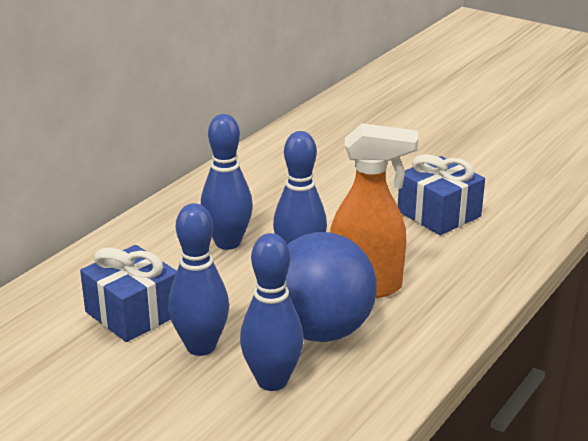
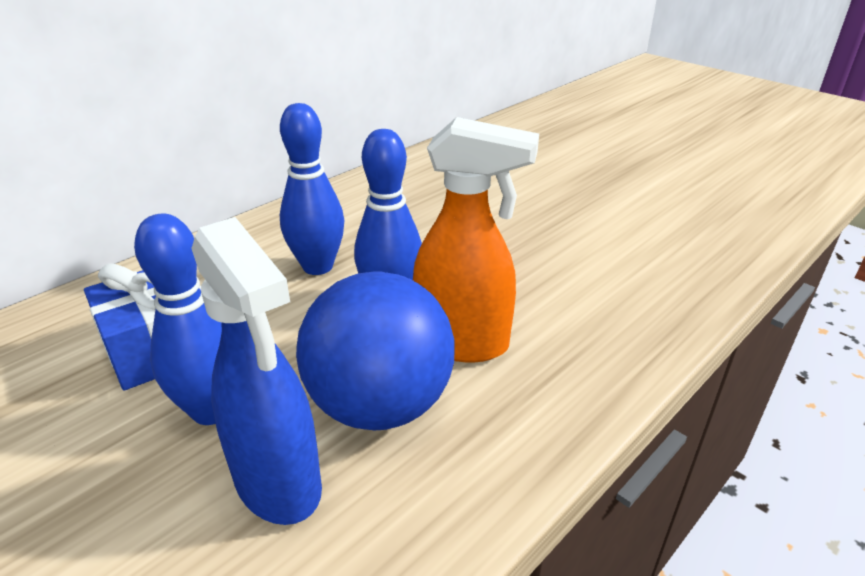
camera: 10 degrees right, 5 degrees up
blue bowling pin [240,233,304,391] -> blue spray bottle [191,217,322,525]
blue gift [398,154,485,235] -> none

